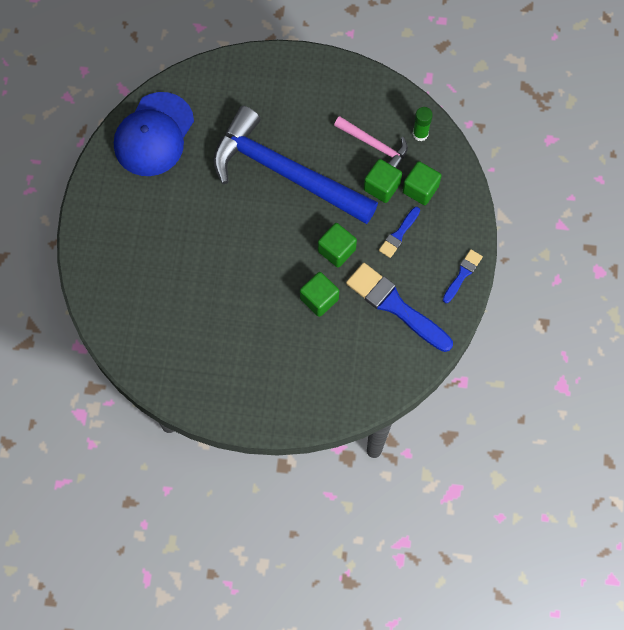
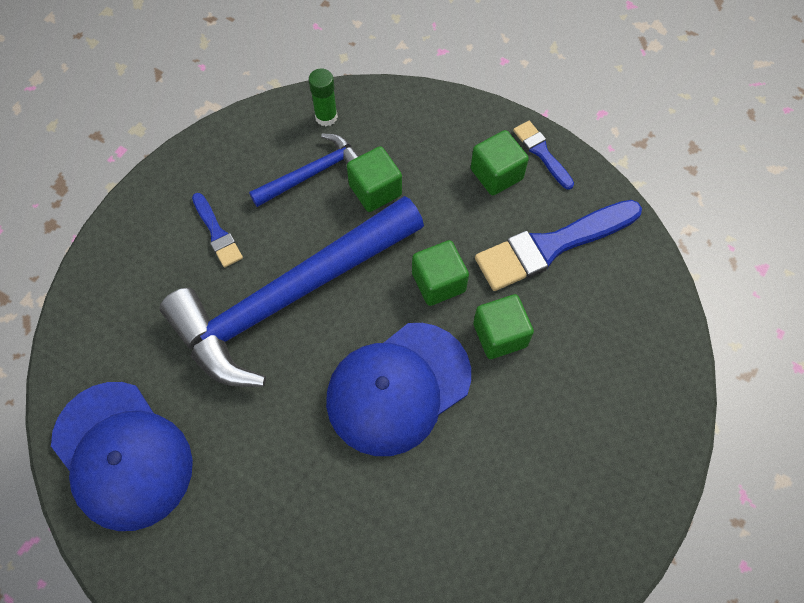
camera: 65 degrees left, 5 degrees down
pink hammer [334,116,408,168] -> blue hammer [249,134,359,207]
blue brush [379,207,420,258] -> blue brush moved to [192,193,243,267]
green cube [403,161,442,205] -> green cube moved to [471,130,529,195]
none -> blue cap [326,323,471,456]

